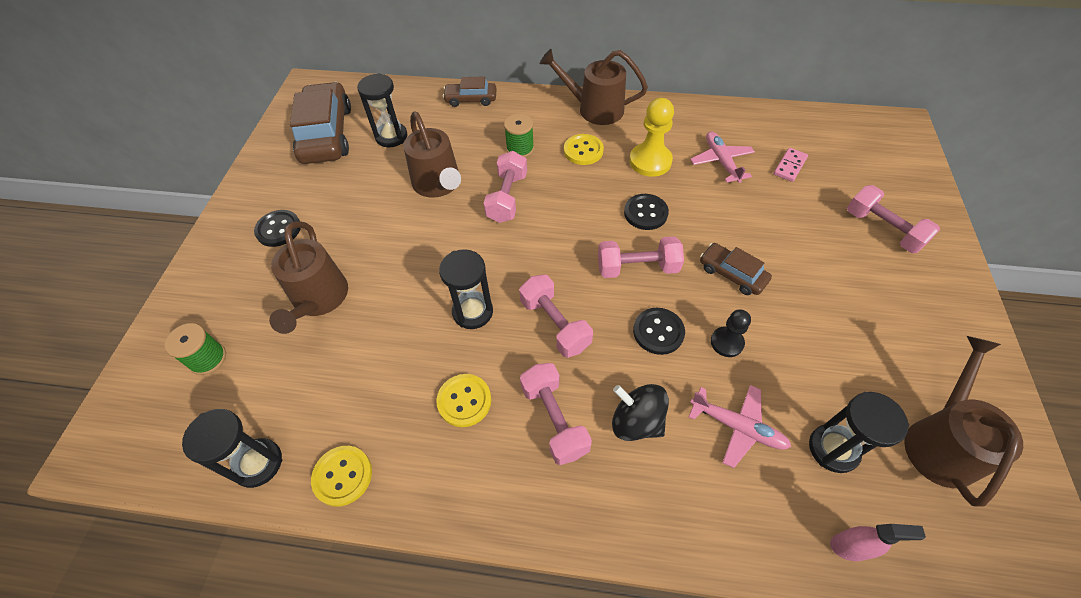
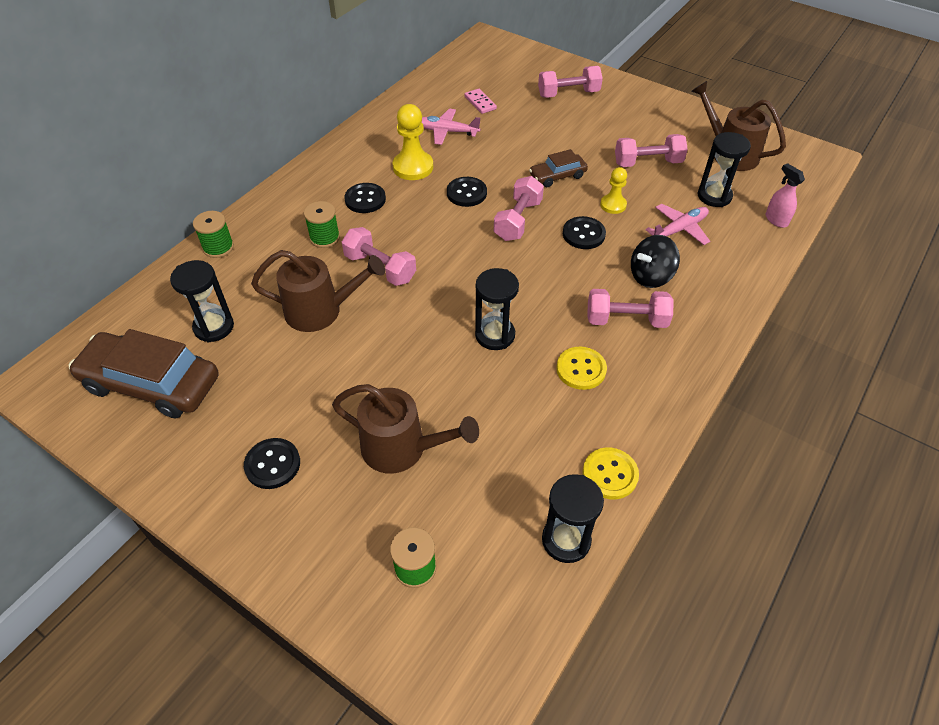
camera: 65 degrees left, 5 degrees down
brown car [443,76,497,107] -> green spool [193,211,234,258]
pink dumbbell [519,275,593,358] -> pink dumbbell moved to [615,134,688,167]
brown watering can [540,49,648,125] -> none
yellow button [564,134,604,165] -> black button [344,183,386,213]
black pawn [711,309,751,357] -> yellow pawn [600,167,627,214]
pink spray bottle [830,524,926,561] -> pink spray bottle turned 60 degrees counterclockwise [766,163,805,228]

